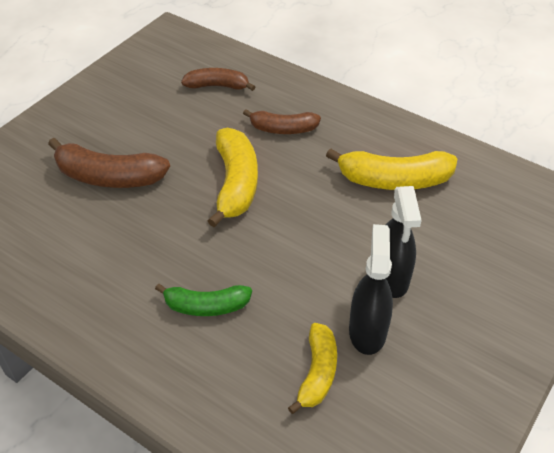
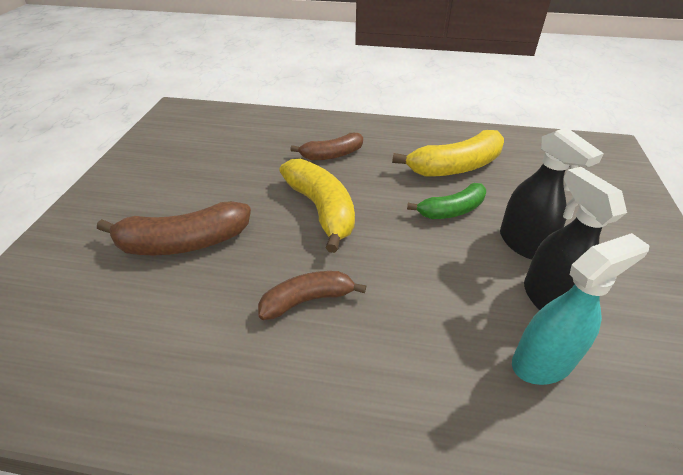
camera: 25 degrees left, 5 degrees down
green banana [155,283,252,316] -> green banana moved to [407,183,486,219]
brown banana [181,68,255,91] -> brown banana moved to [258,271,366,320]
yellow banana [288,323,337,414] -> turquoise spray bottle [512,233,649,385]

